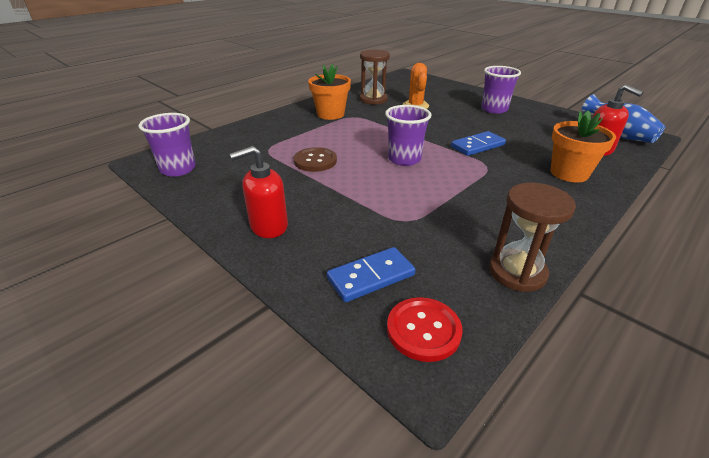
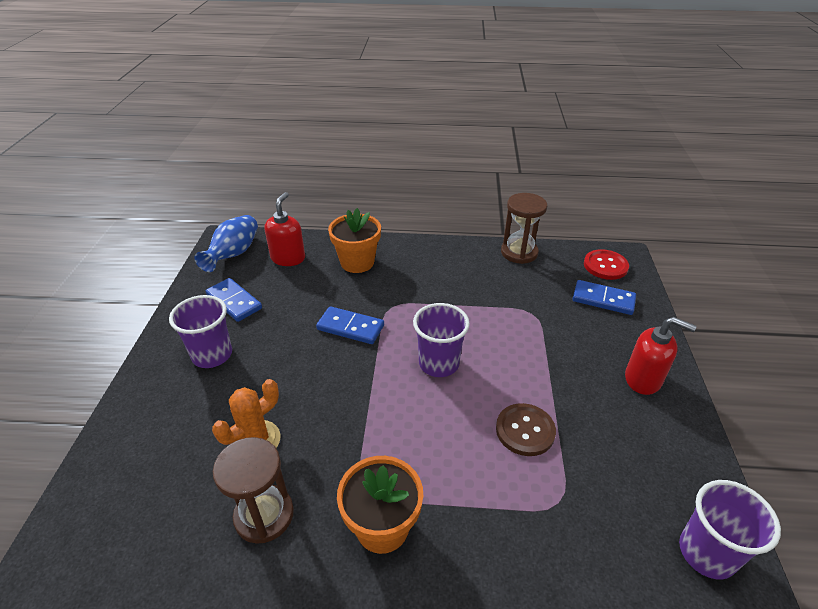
camera: 130 degrees left, 5 degrees up
none -> blue domino [206,278,262,322]

